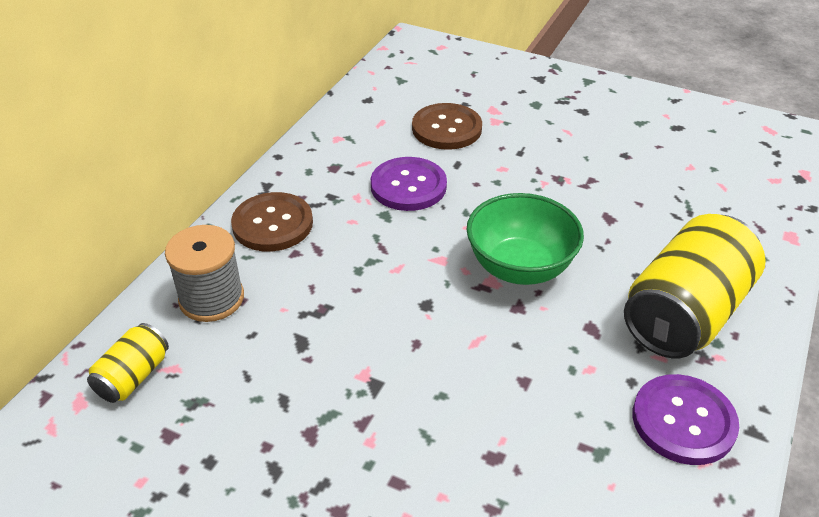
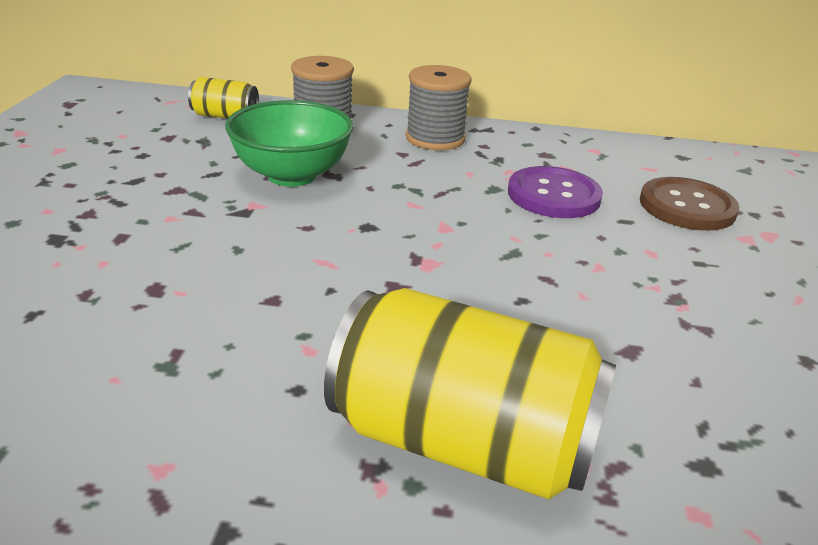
camera: 70 degrees right, 10 degrees down
brown button [231,192,313,252] -> grey spool [406,65,472,150]
green bowl [466,193,584,285] -> green bowl moved to [225,100,353,187]
purple button [633,374,739,465] -> none

